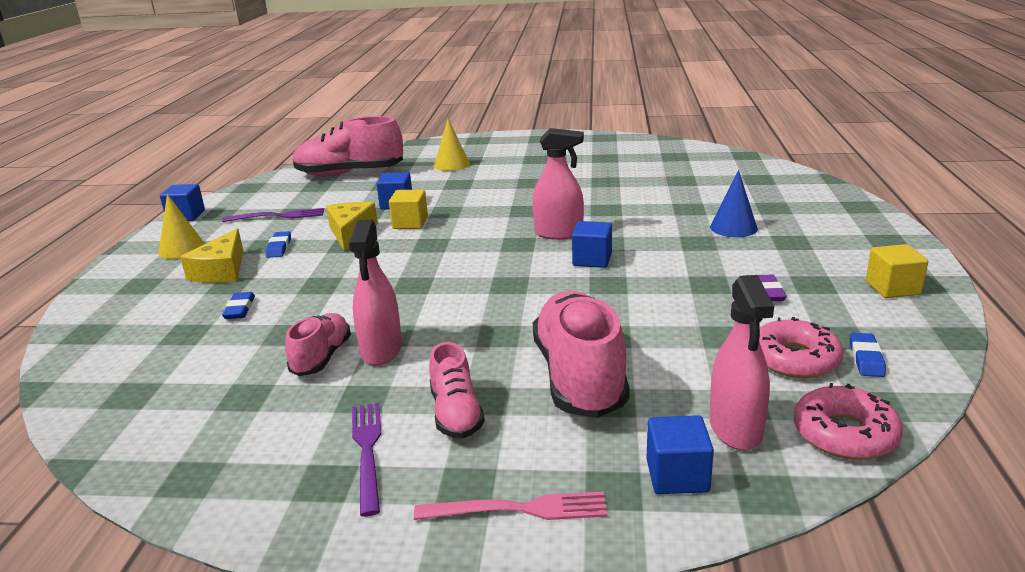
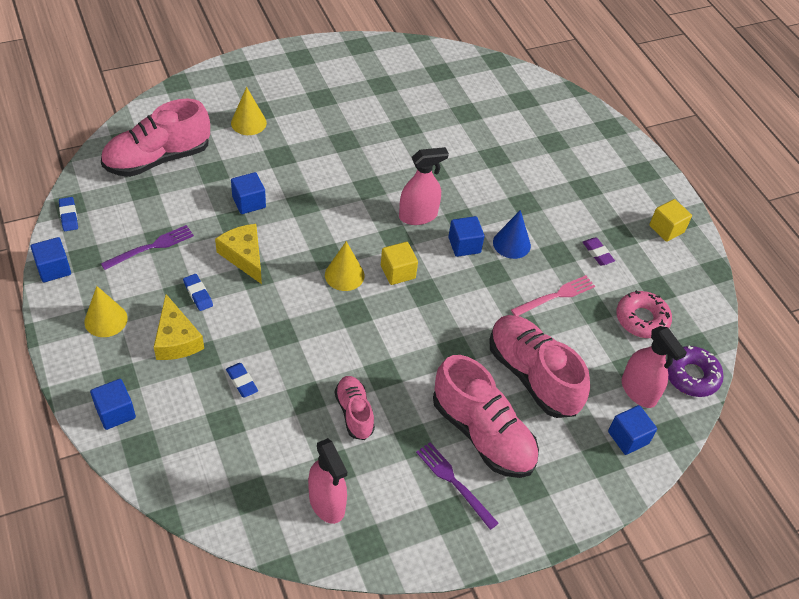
camera: 35 degrees left, 25 degrees up
pink spray bottle [349,219,402,366] -> pink spray bottle moved to [308,438,347,524]
yellow cube [389,190,428,229] -> yellow cube moved to [381,242,418,285]
pink fork [414,491,608,520] -> pink fork moved to [511,275,595,316]
pink shoe [429,342,485,439] -> pink shoe [433,355,539,478], size x1.83
blue cone [710,170,758,237] -> blue cone moved to [493,210,531,259]
pink donut [794,383,903,460] -> purple donut [666,345,724,397]
blue eraser [850,333,886,377] -> blue eraser moved to [59,197,78,231]
none -> blue cube [90,379,136,430]
none -> yellow cone [325,241,364,291]

